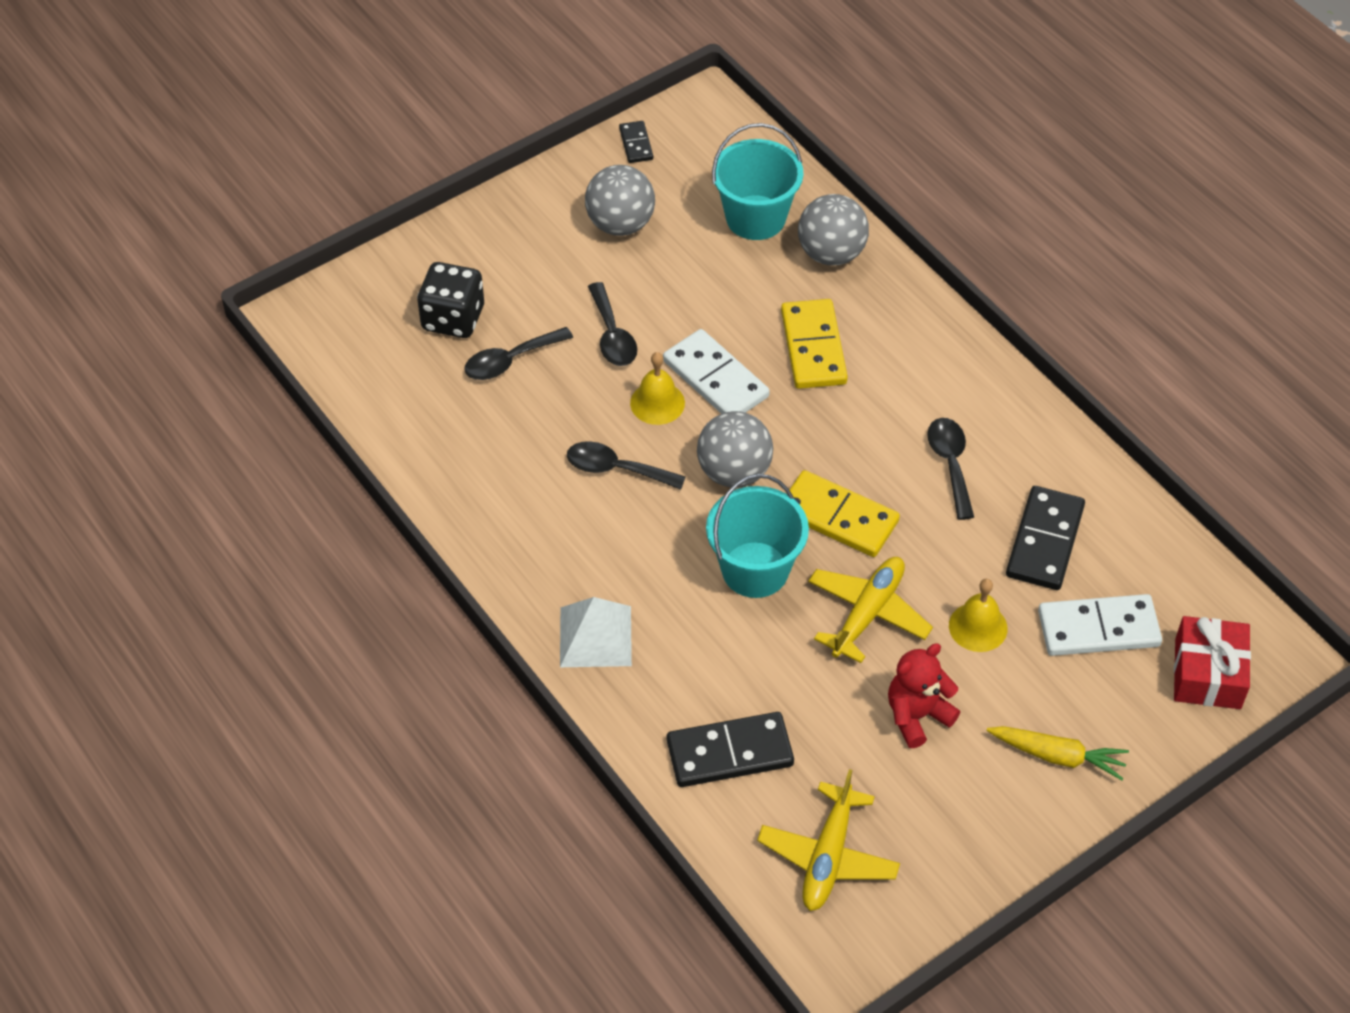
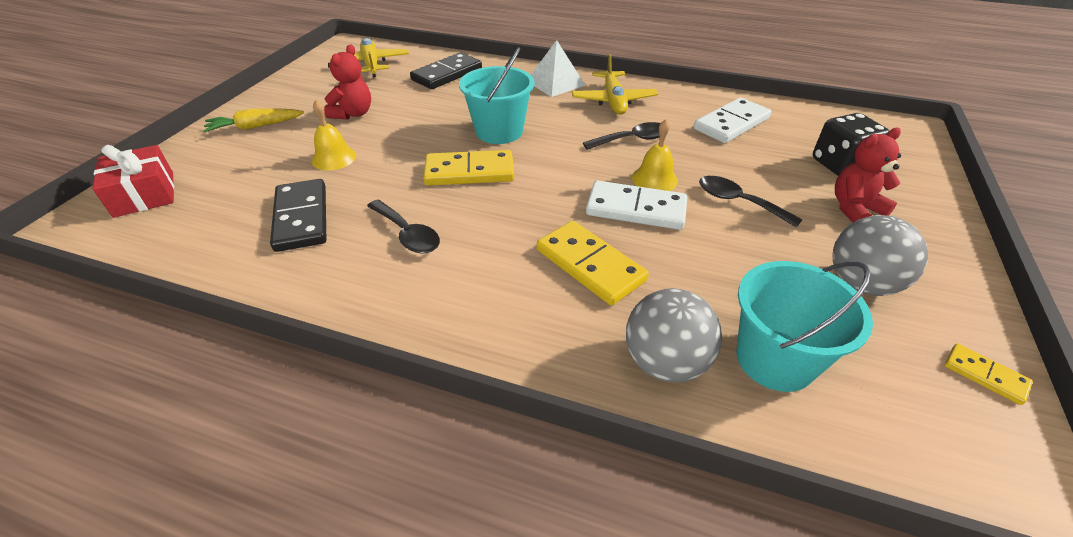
camera: 145 degrees right, 10 degrees down
black spoon [464,327,573,380] -> none
black domino [619,121,653,163] -> yellow domino [945,343,1033,405]
grey ball [697,411,773,488] -> none
yellow plane [808,557,933,663] -> yellow plane moved to [572,54,658,115]
white domino [1038,594,1162,656] -> white domino moved to [694,98,771,143]
none -> red teddy bear [835,127,901,223]

